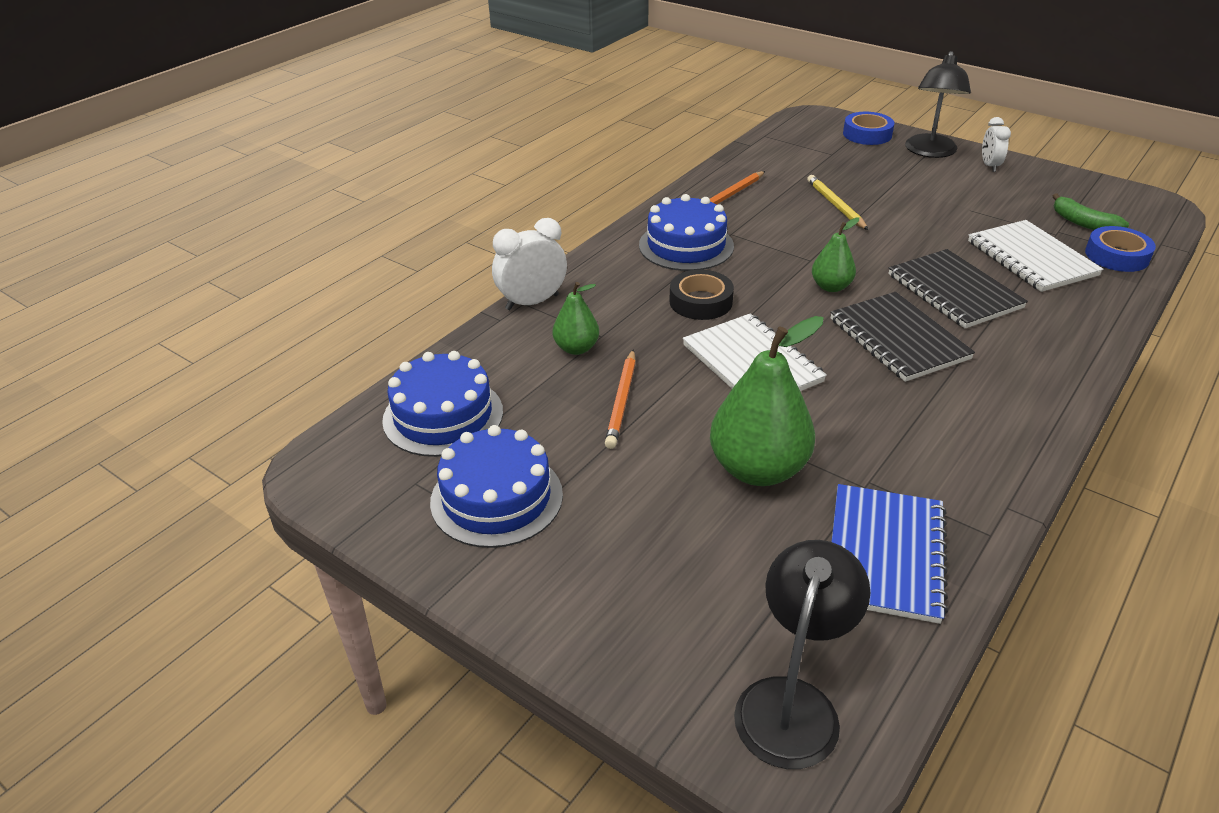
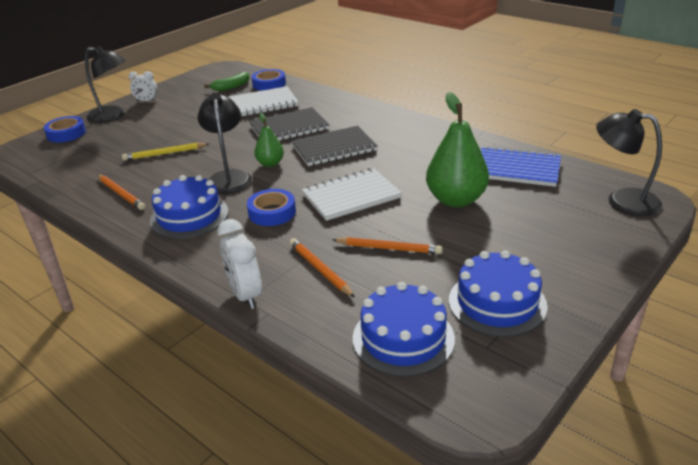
camera: 85 degrees left, 5 degrees down
green pear [553,282,599,355] -> orange pencil [290,238,355,298]
black tape [669,270,734,320] -> blue tape [247,189,296,226]
none -> black lamp [198,93,252,194]

